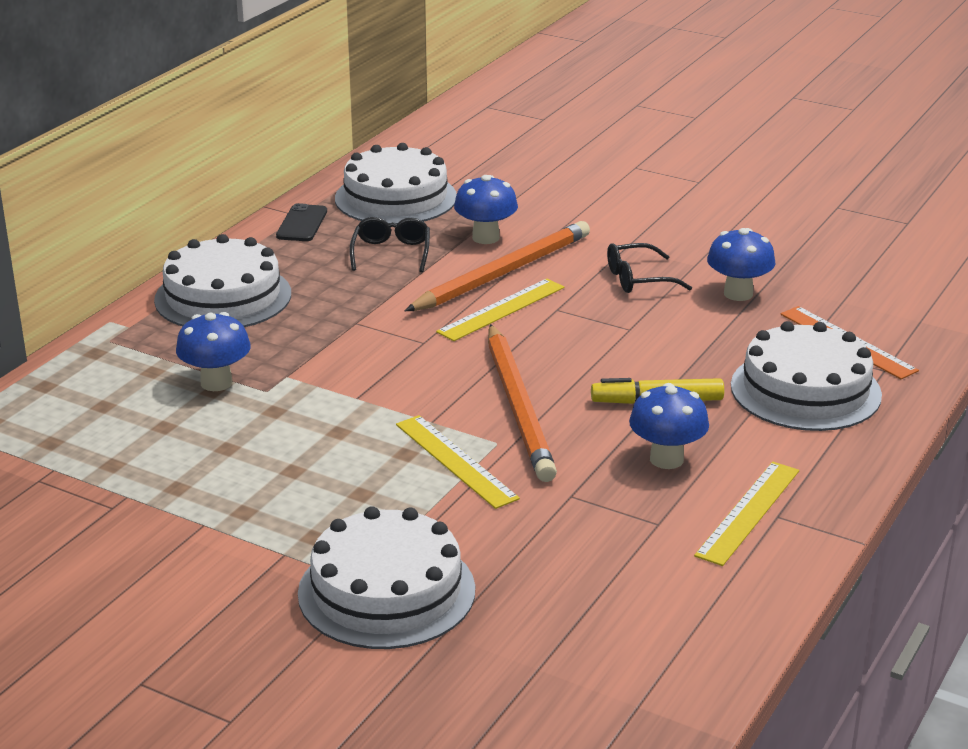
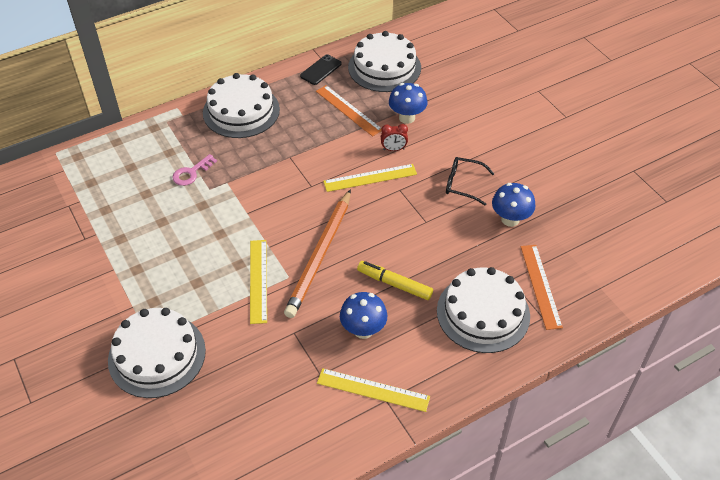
camera: 30 degrees right, 20 degrees up
blue mushroom [176,312,251,391] -> pink key [172,154,217,186]
black glasses [350,217,430,272] -> orange ruler [316,85,382,137]
orange pencil [405,221,590,311] -> red clock [381,124,408,151]
yellow ruler [694,462,799,566] -> yellow ruler turned 45 degrees clockwise [317,368,430,412]

